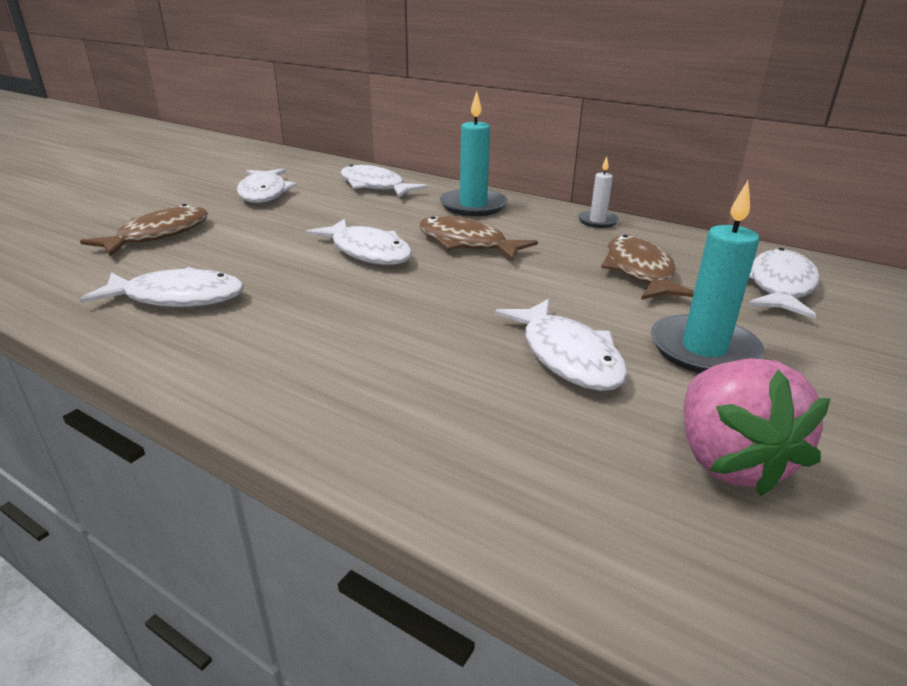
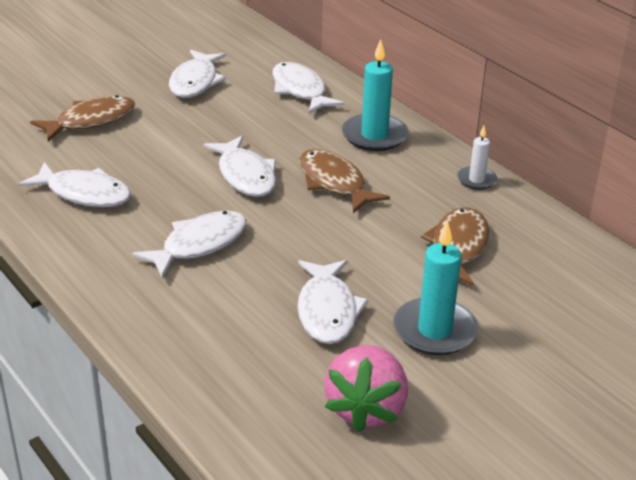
camera: 20 degrees right, 5 degrees up
white fish [748,248,820,319] -> white fish moved to [132,211,246,278]

